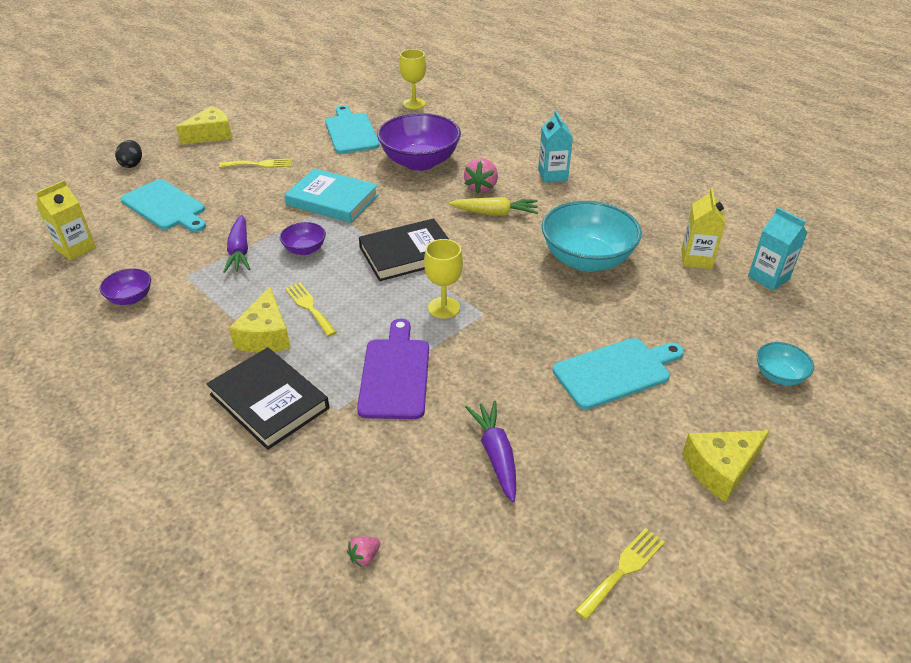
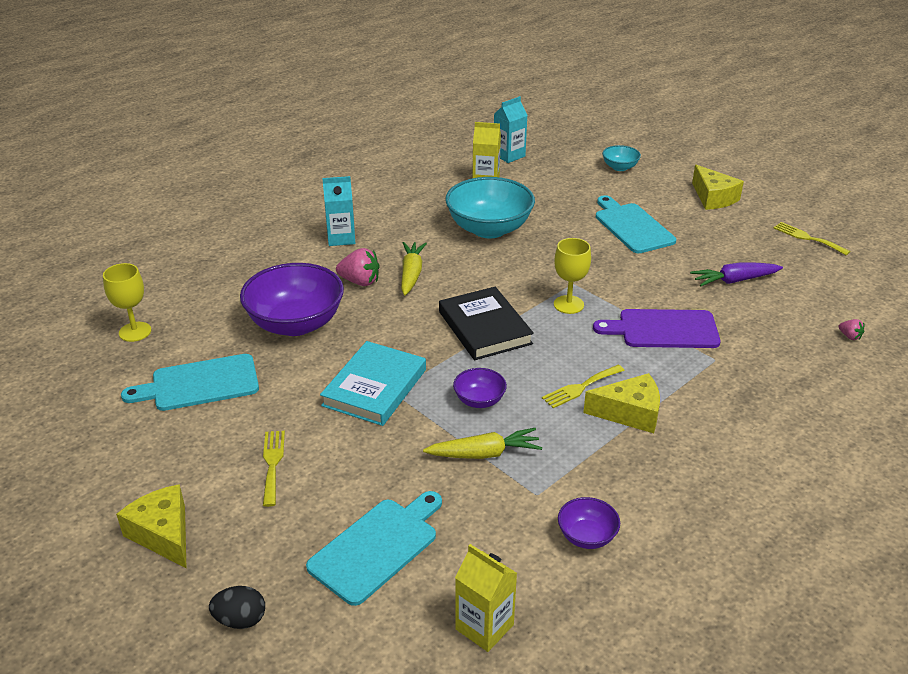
camera: 90 degrees left, 5 degrees down
black book [206,347,329,450] -> none
purple carrot [223,215,250,273] -> yellow carrot [423,428,542,459]

